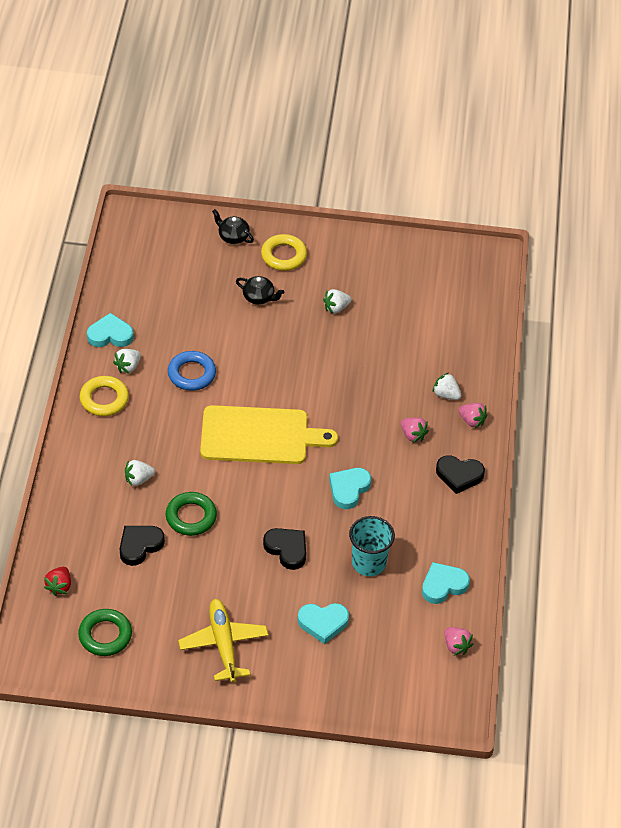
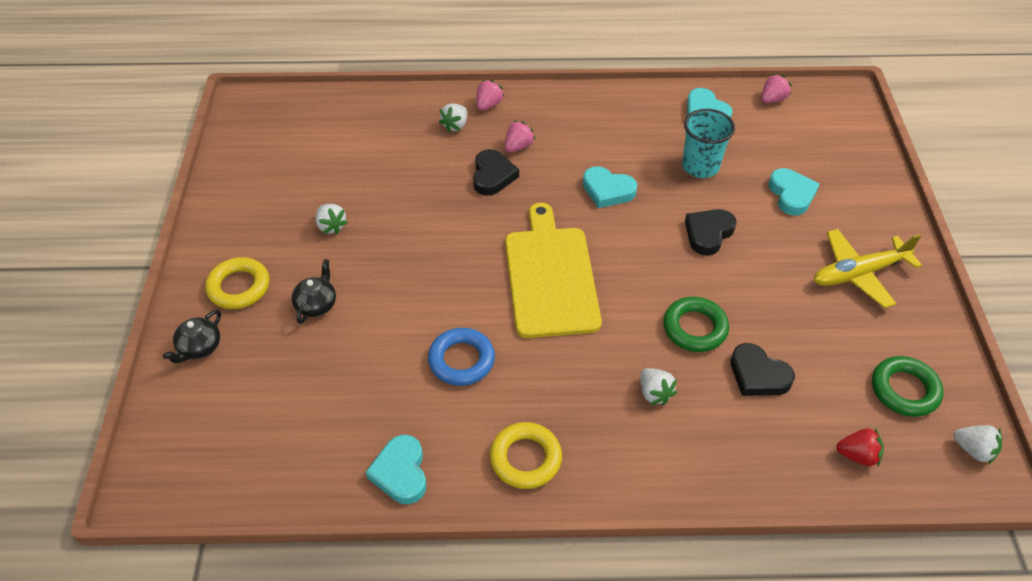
camera: 95 degrees left, 0 degrees up
white strawberry [113,349,141,373] -> white strawberry moved to [953,425,1002,465]
black heart [436,455,485,494] -> black heart moved to [473,149,519,195]

